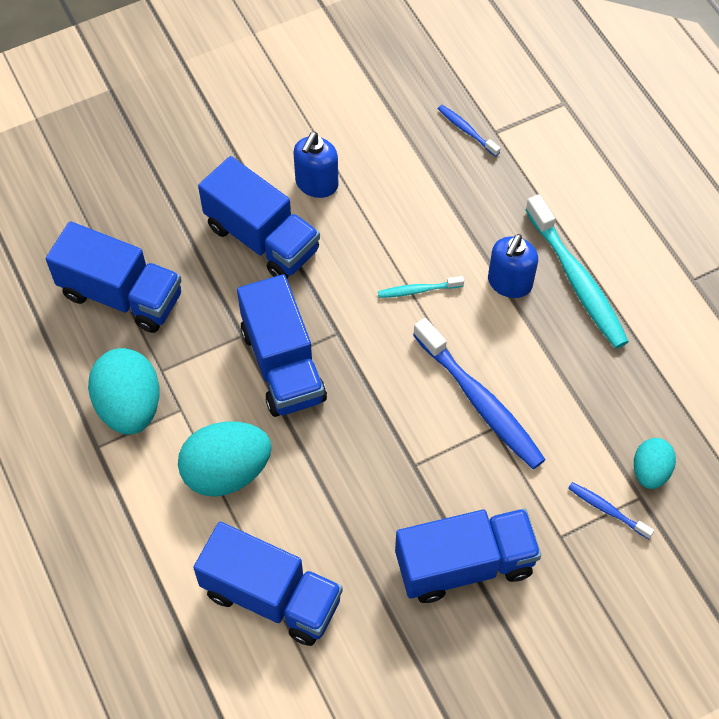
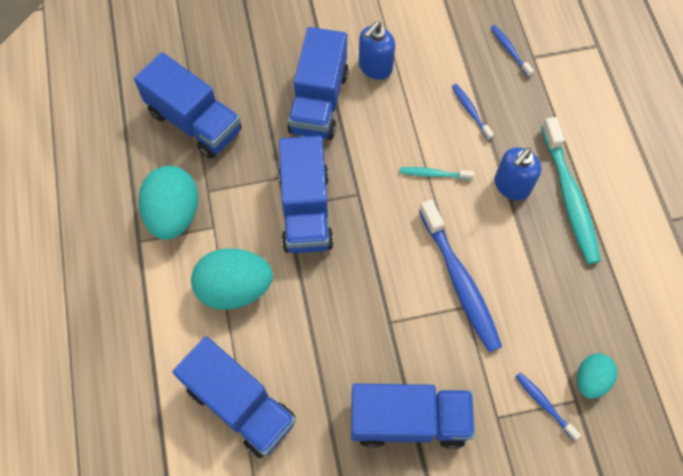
camera: 15 degrees right, 5 degrees up
blue truck [198,156,320,278] -> blue truck turned 45 degrees clockwise [287,27,349,140]
none -> blue toothbrush [452,84,494,140]

